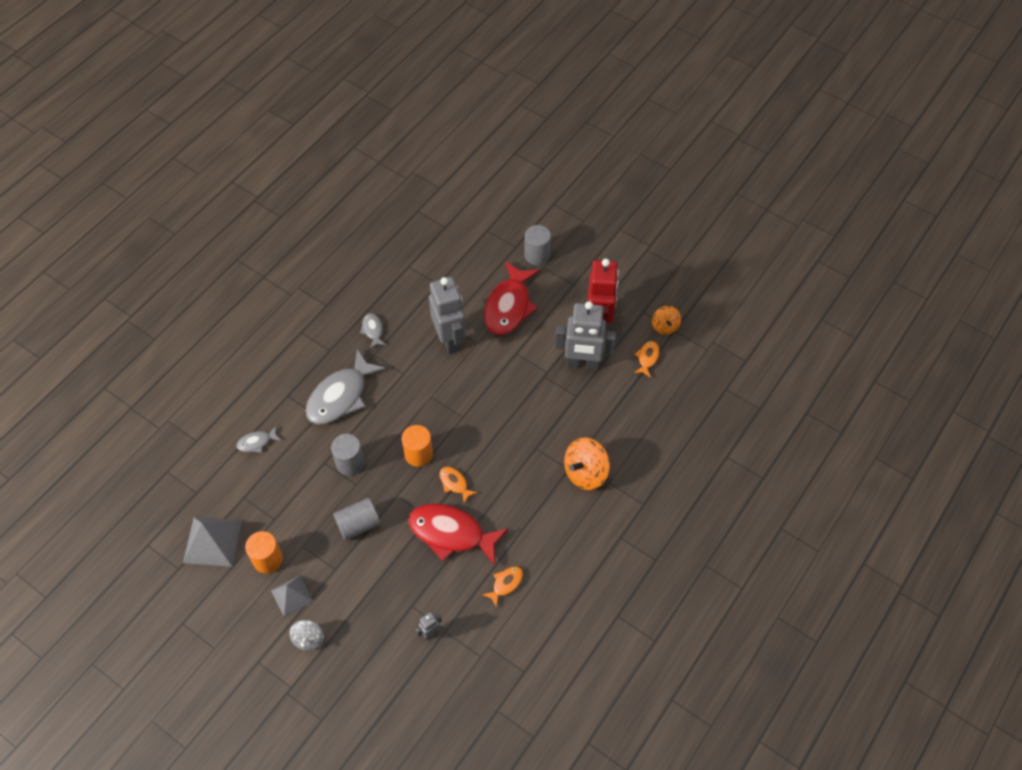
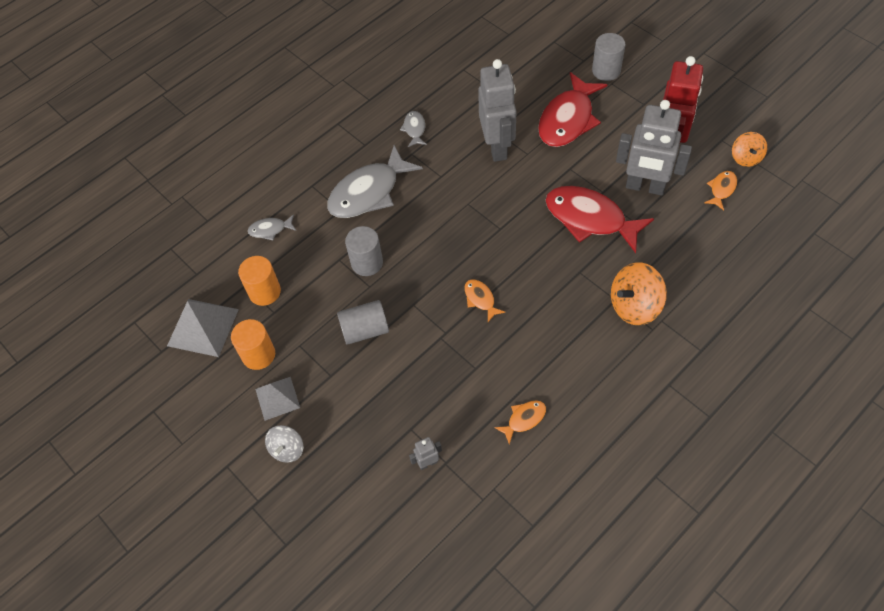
camera: 15 degrees right, 0 degrees up
orange cylinder [402,425,433,467] -> orange cylinder moved to [238,256,281,306]
red fish [408,504,509,566] -> red fish moved to [545,186,654,253]

